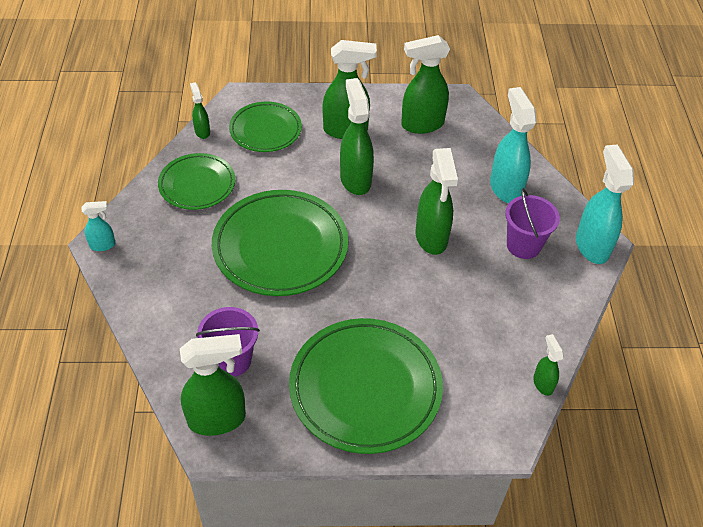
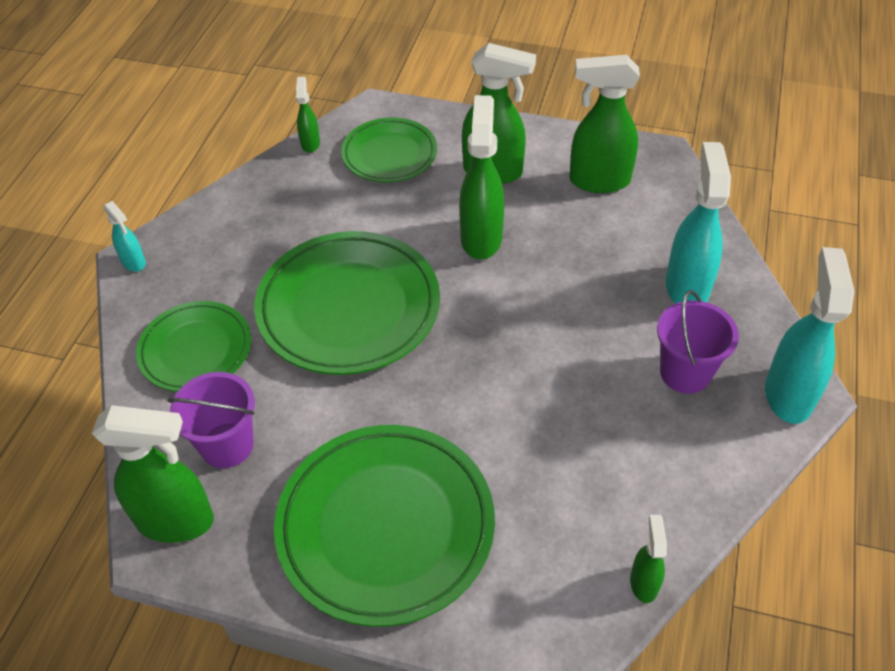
camera: 20 degrees right, 0 degrees up
turquoise spray bottle [82,201,116,251] -> turquoise spray bottle turned 45 degrees clockwise [103,201,146,272]
green plate [158,153,235,210] -> green plate moved to [136,301,251,392]
green spray bottle [415,148,458,255] -> none

